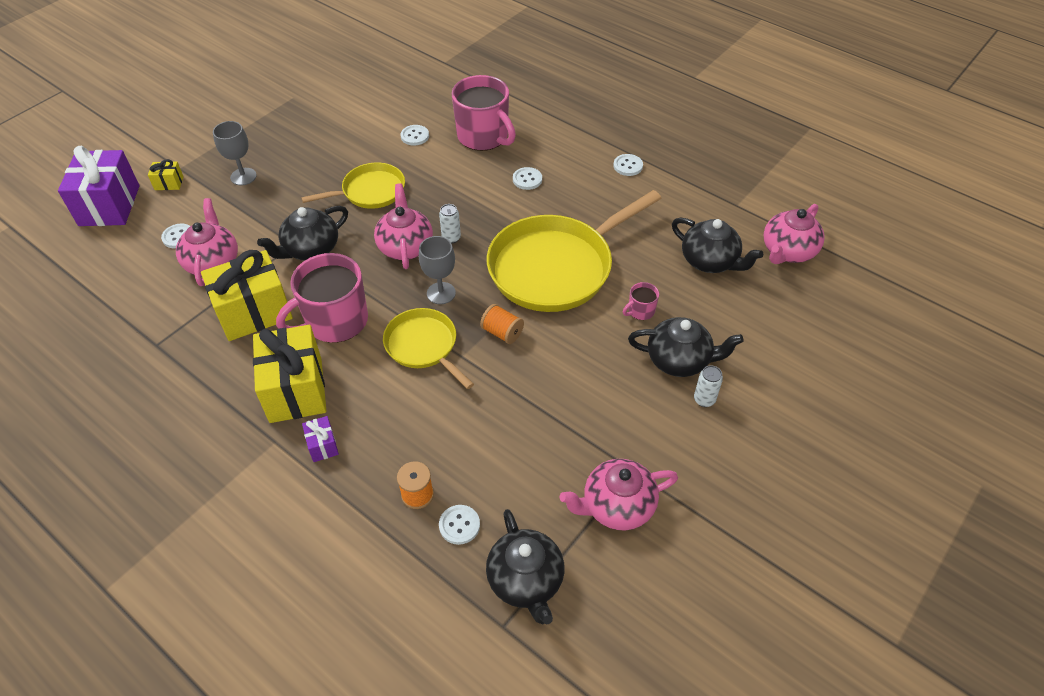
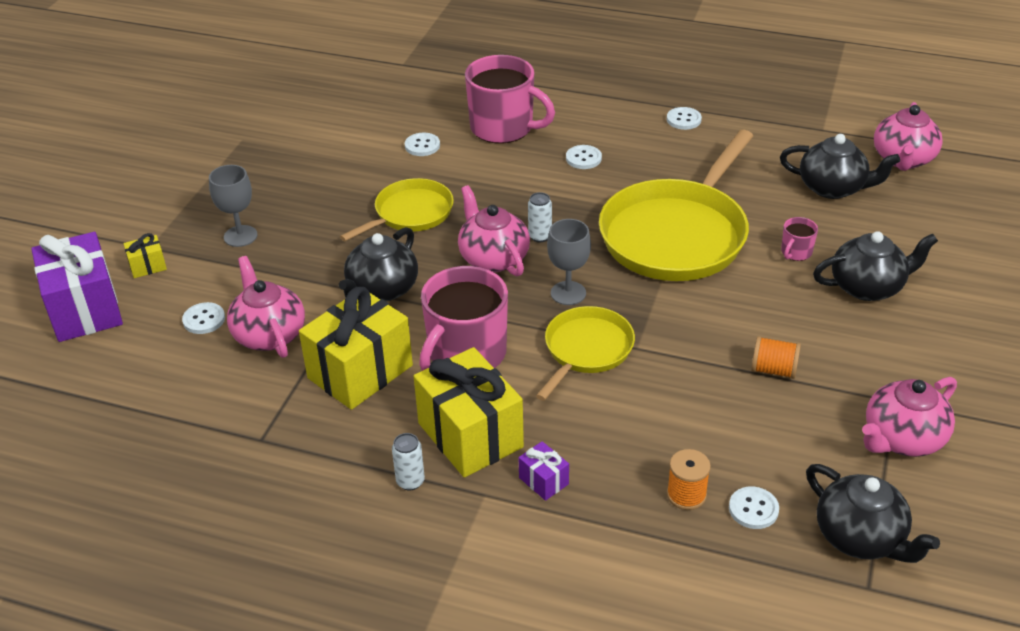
camera: 20 degrees left, 10 degrees down
yellow pan [383,308,474,389] -> yellow pan turned 90 degrees clockwise [536,306,635,401]
orange spool [480,304,524,344] -> orange spool moved to [751,336,801,379]
white can [694,365,723,407] -> white can moved to [392,433,425,491]

